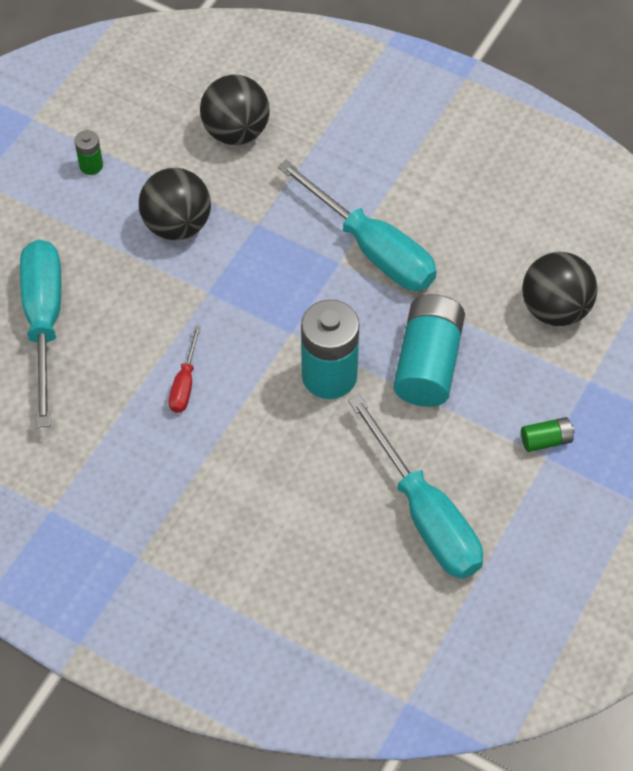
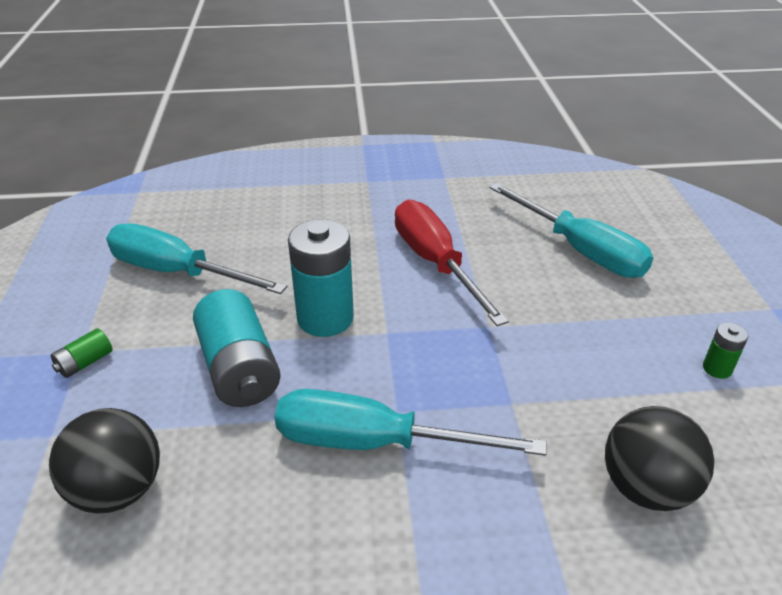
camera: 145 degrees right, 20 degrees down
black ball [139,168,211,240] -> none
red screwdriver [169,326,201,413] -> red screwdriver [395,200,509,326], size x2.17

